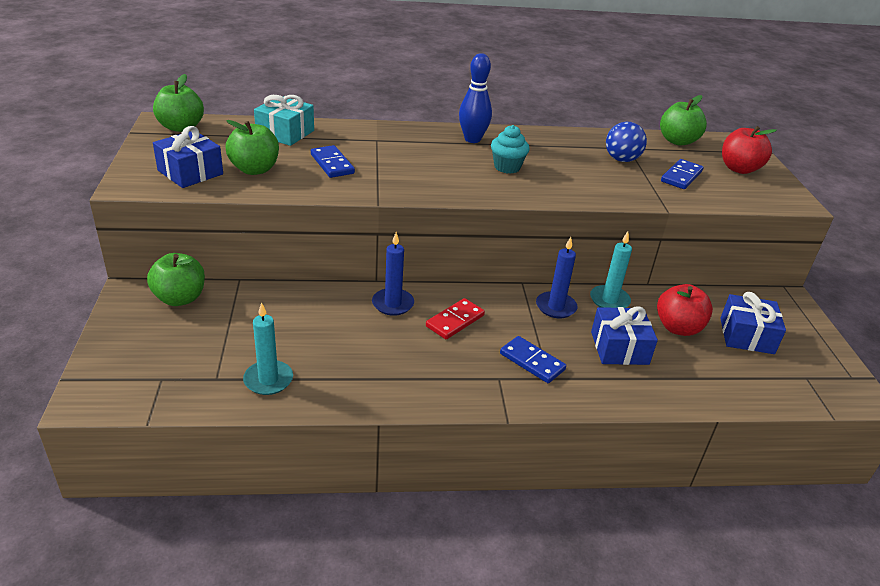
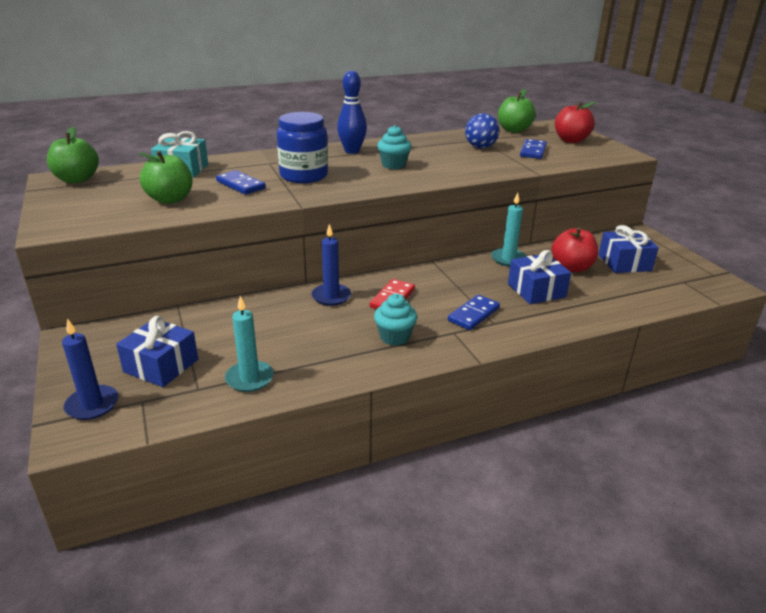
camera: 15 degrees left, 5 degrees down
green apple [147,253,205,306] -> none
blue gift [153,126,223,188] -> blue gift moved to [116,316,198,387]
blue domino [500,336,566,383] -> blue domino turned 75 degrees counterclockwise [448,295,500,330]
blue candle [536,237,577,318] -> blue candle moved to [62,318,119,420]
none -> blue jar [277,112,328,183]
none -> turquoise cupcake [374,294,417,346]

